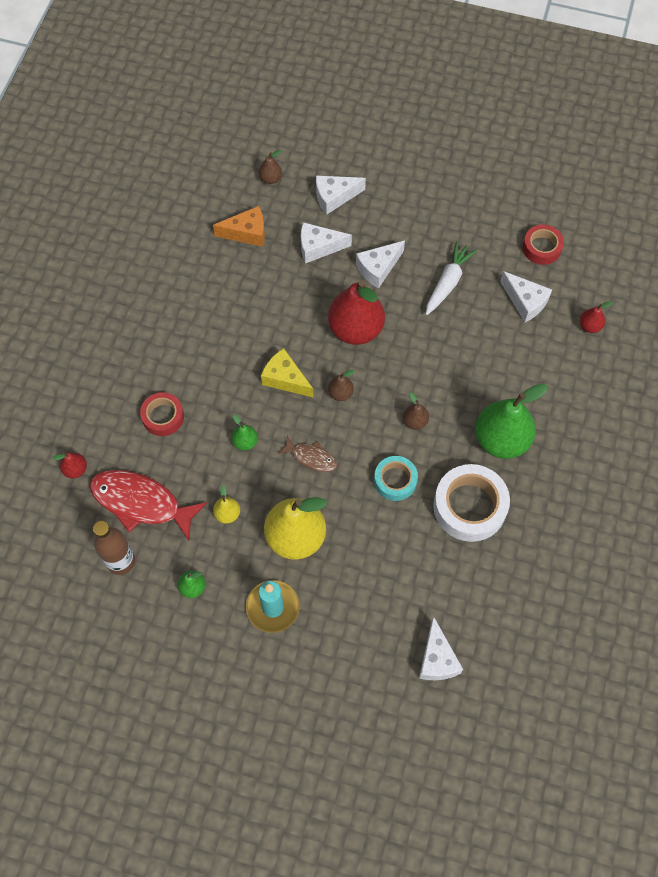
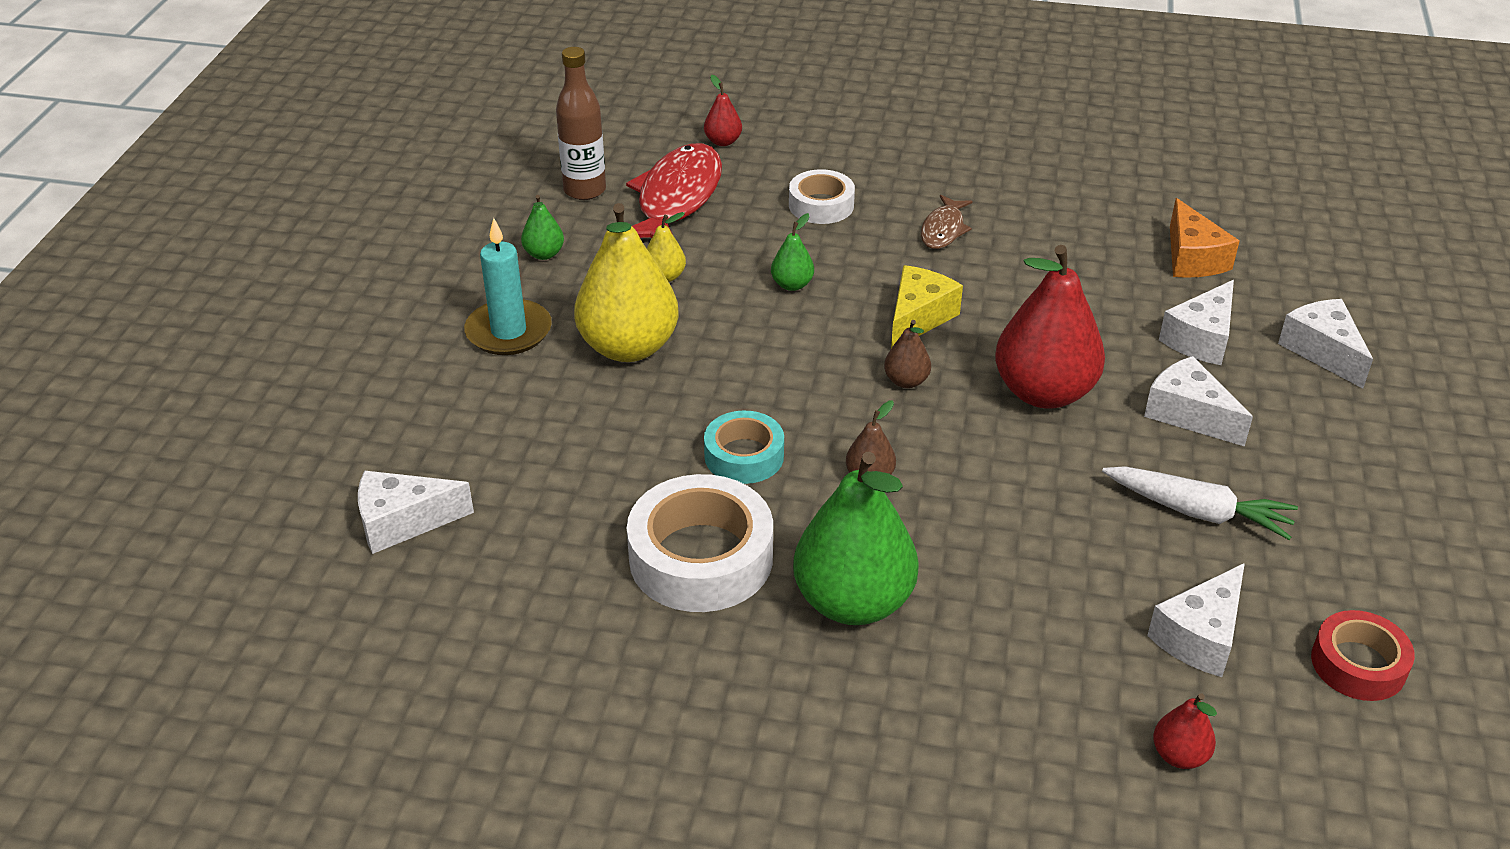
camera: 85 degrees right, 25 degrees down
red tape [140,392,184,436] -> white tape [789,169,855,224]
brown pear [259,150,282,184] -> none
brown fish [278,436,337,472] -> brown fish moved to [921,195,973,249]
white cheese [301,222,352,264] -> white cheese turned 135 degrees counterclockwise [1159,280,1234,365]

